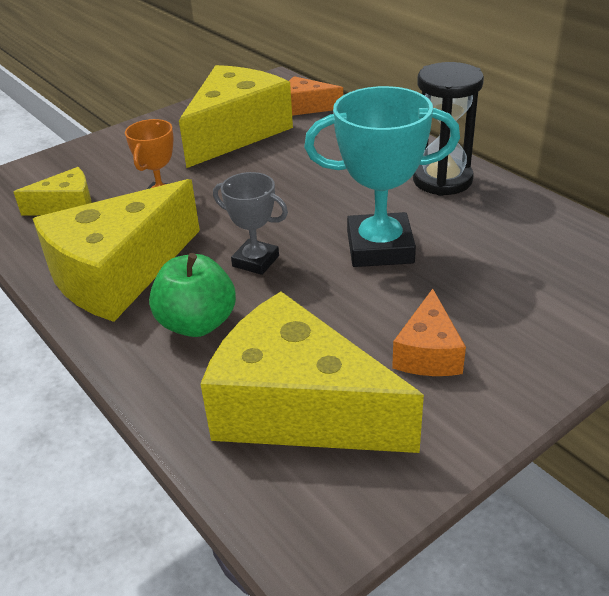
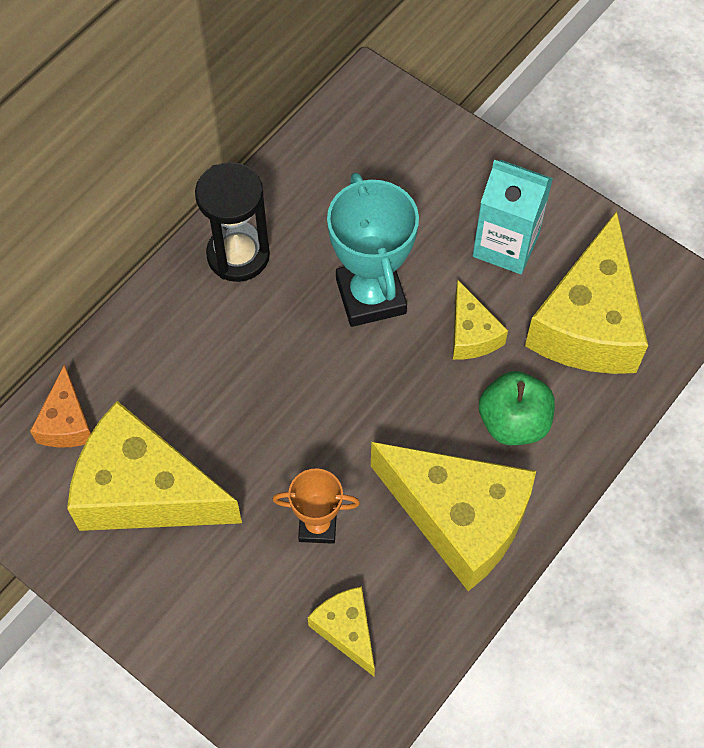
camera: 105 degrees left, 25 degrees up
grey trophy [213,172,288,275] -> none
orange cheese [392,289,466,376] -> turquoise carton [473,160,553,274]
none -> yellow cheese [453,279,508,359]

